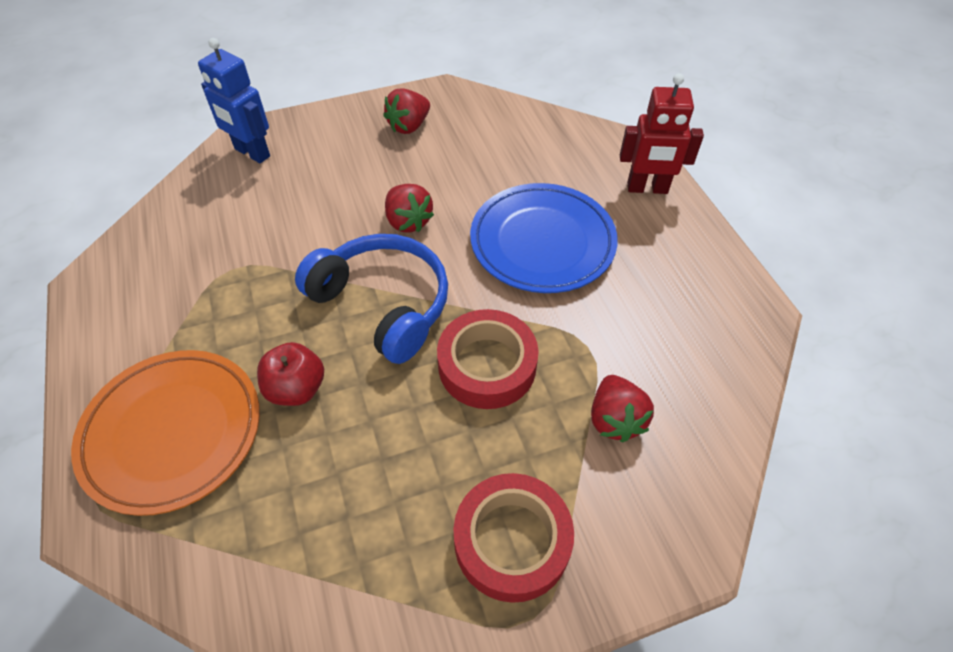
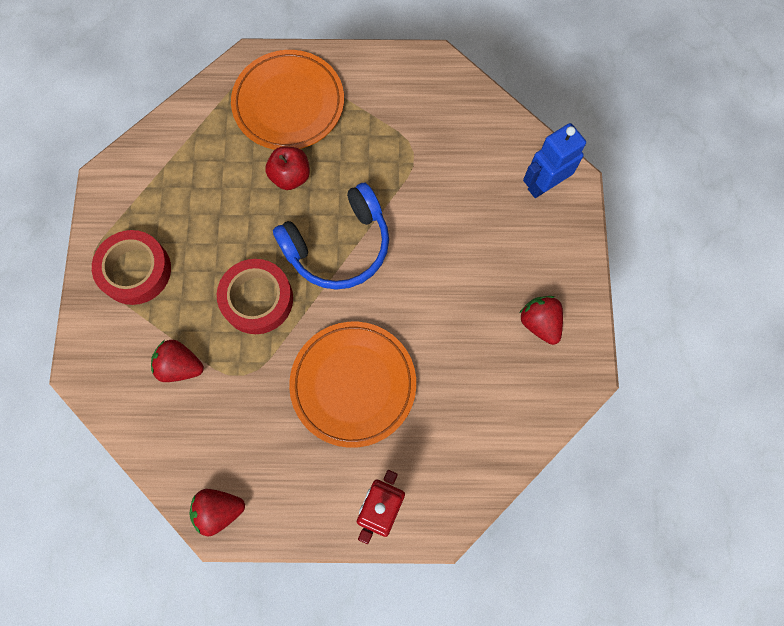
camera: 110 degrees right, 20 degrees up
red strawberry [385,184,434,233] -> red strawberry moved to [189,489,245,536]
blue plate [470,183,618,293] -> orange plate [289,322,416,448]

